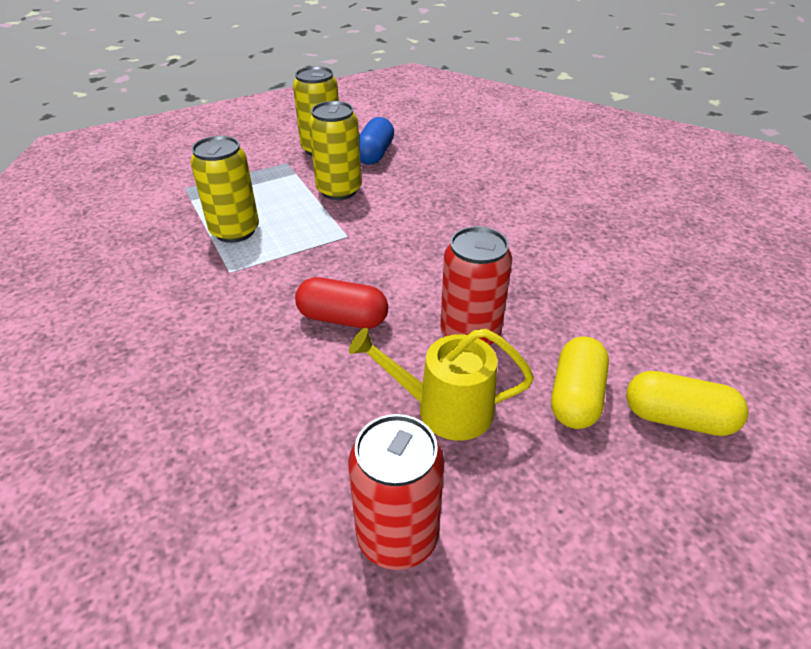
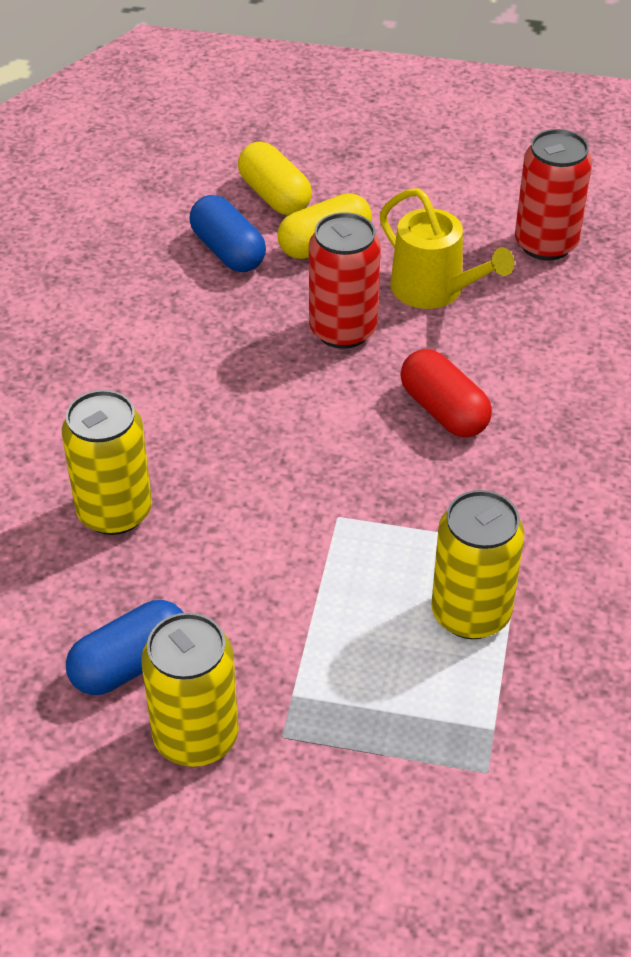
camera: 140 degrees left, 5 degrees up
yellow can [309,101,362,200] -> yellow can moved to [62,390,152,535]
none -> blue capsule [190,195,266,272]

